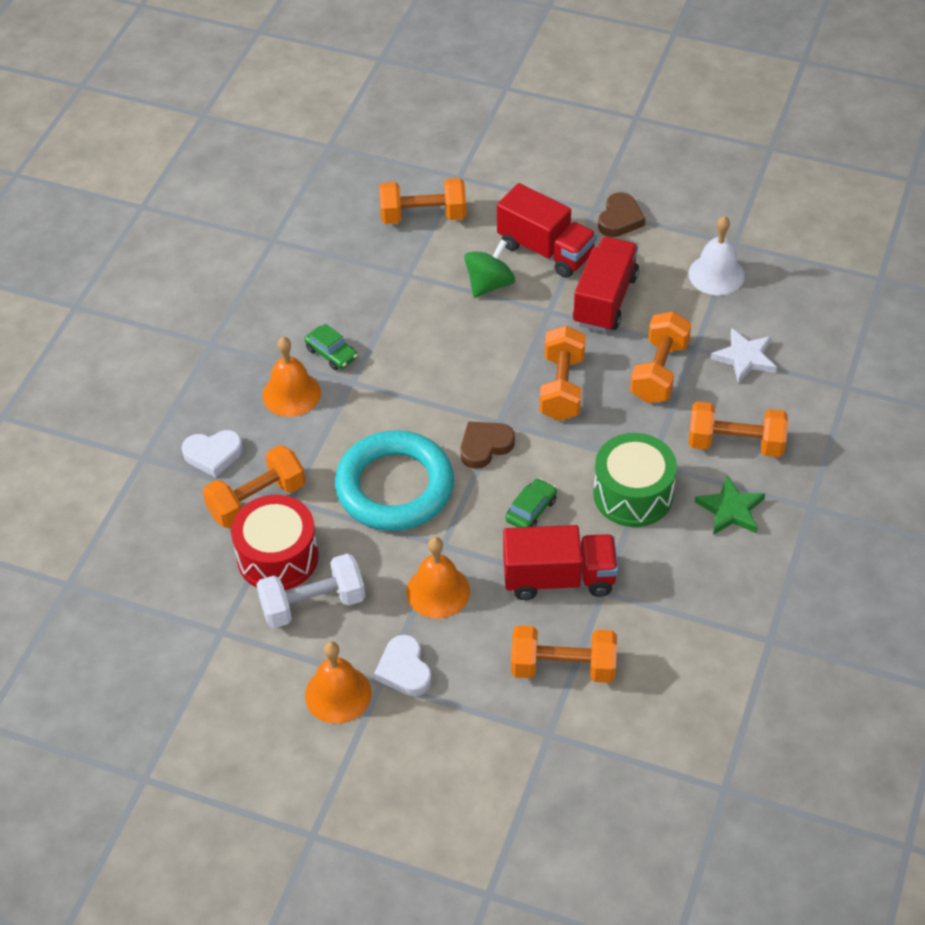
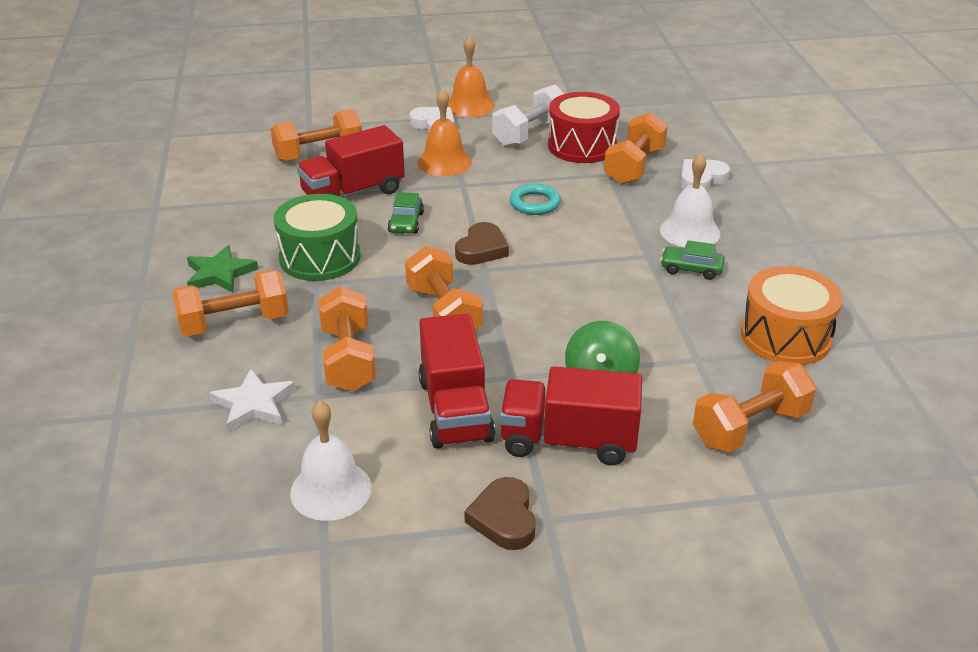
camera: 150 degrees right, 15 degrees down
orange bell [263,337,321,417] -> white bell [660,153,721,247]
turquoise ring [335,430,454,531] -> turquoise ring [510,184,561,215], size x0.45
none -> orange drum [741,266,843,365]

